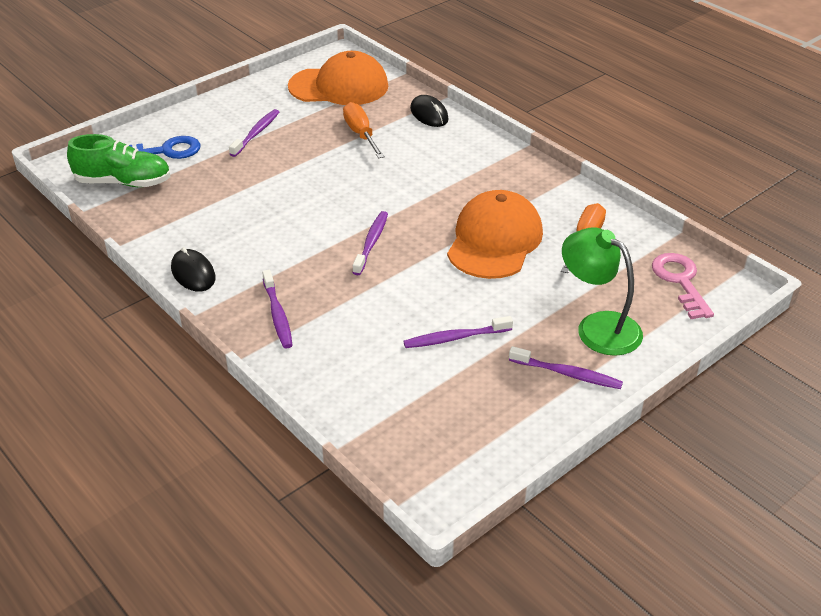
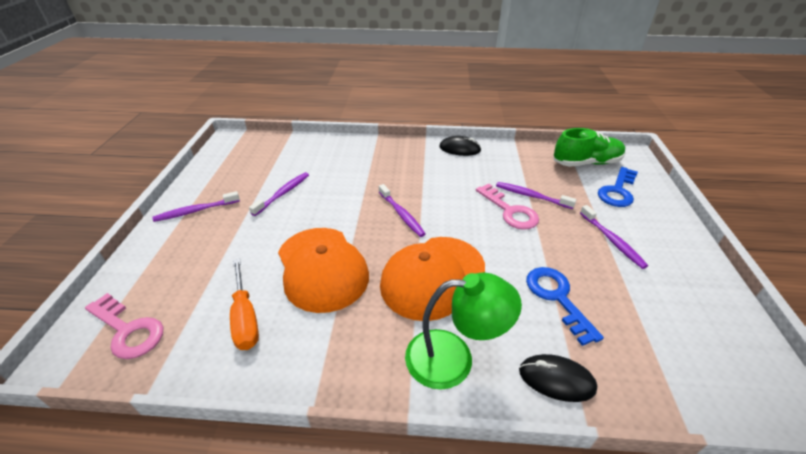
camera: 135 degrees right, 0 degrees up
green shoe [67,134,170,187] -> green shoe turned 150 degrees counterclockwise [554,128,625,167]
purple toothbrush [262,270,293,349] -> purple toothbrush moved to [496,182,576,209]
orange cap [288,51,388,105] -> orange cap moved to [380,237,485,321]
orange screwdriver [343,102,385,158] -> blue key [526,267,604,346]
green lamp [562,227,643,356] -> green lamp moved to [405,273,522,390]
none -> pink key [476,184,539,230]

